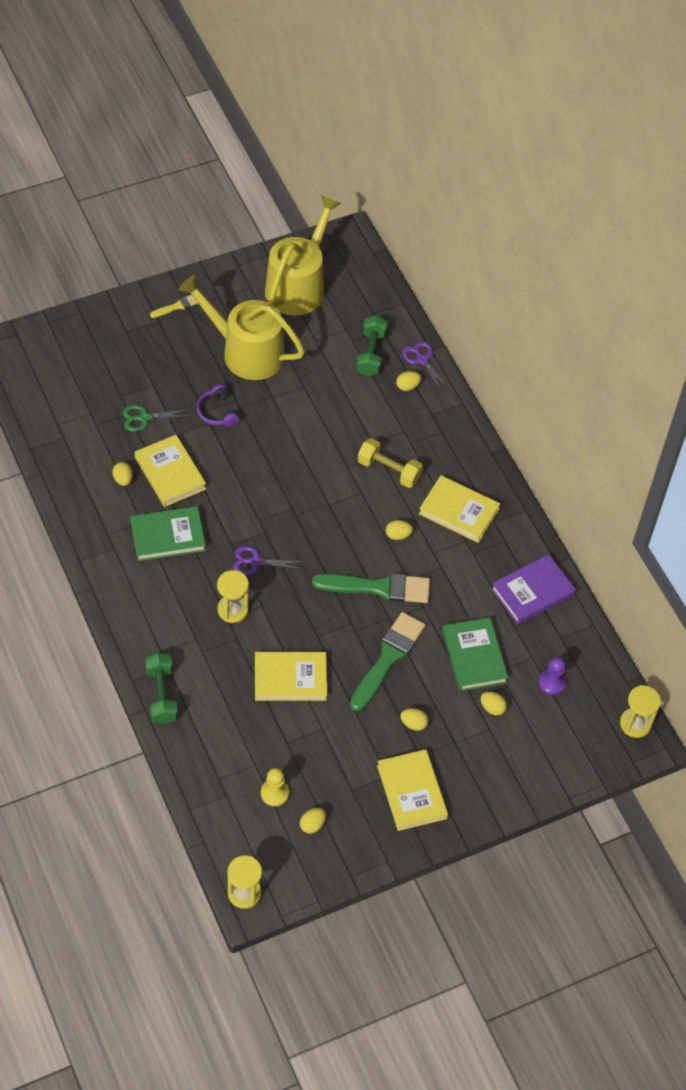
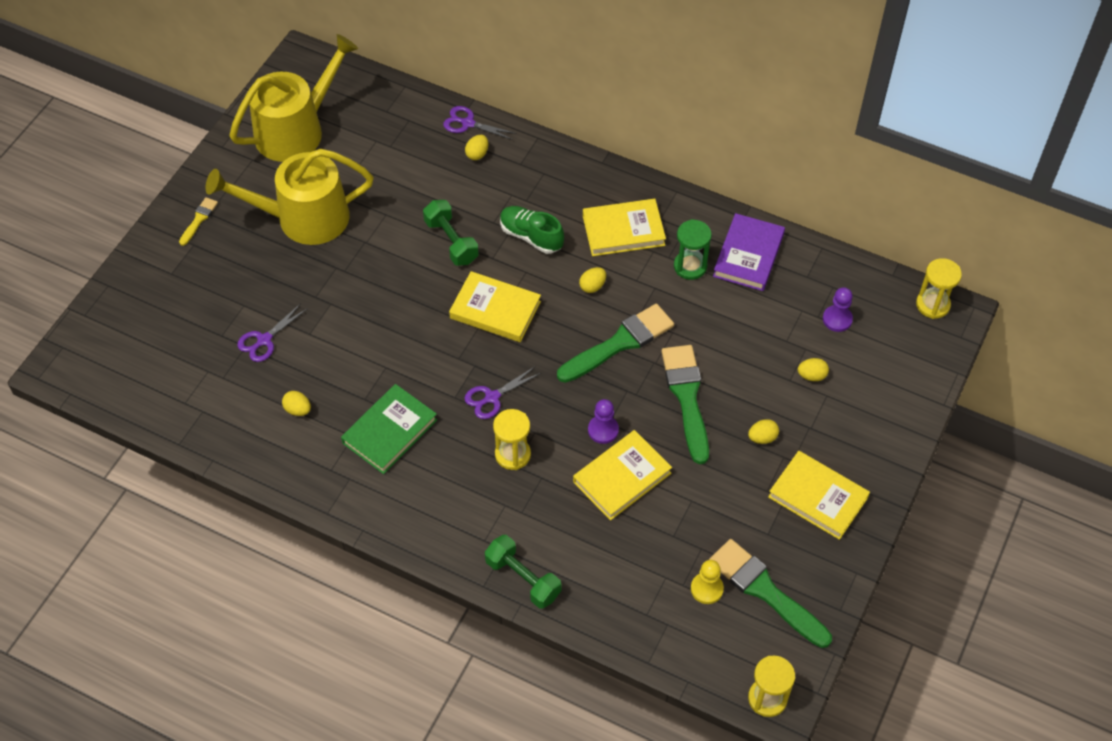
camera: 35 degrees left, 0 degrees up
green scissors [123,405,191,432] -> purple scissors [237,303,308,362]
yellow book [135,435,206,507] -> yellow book moved to [449,271,541,342]
purple headphones [196,384,240,427] -> none
yellow watering can [265,195,341,316] -> yellow watering can turned 60 degrees clockwise [229,34,358,162]
yellow egg [300,808,326,834] -> green brush [709,539,832,648]
green dumbbell [356,315,388,376] -> green dumbbell moved to [423,200,479,266]
yellow dumbbell [358,438,423,488] -> green shoe [500,206,564,254]
green book [442,617,508,691] -> none
none -> purple pawn [588,399,619,444]
none -> green hourglass [674,219,712,280]

